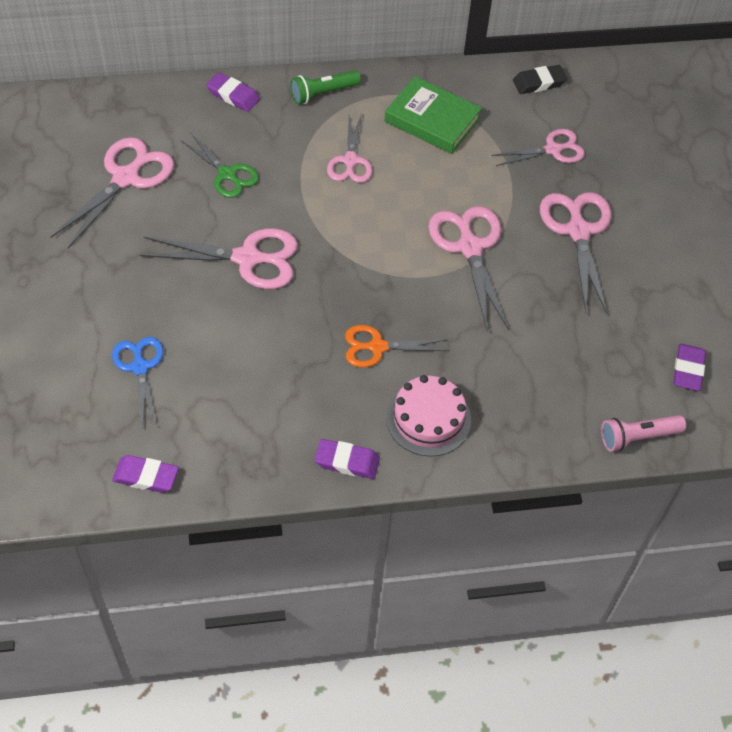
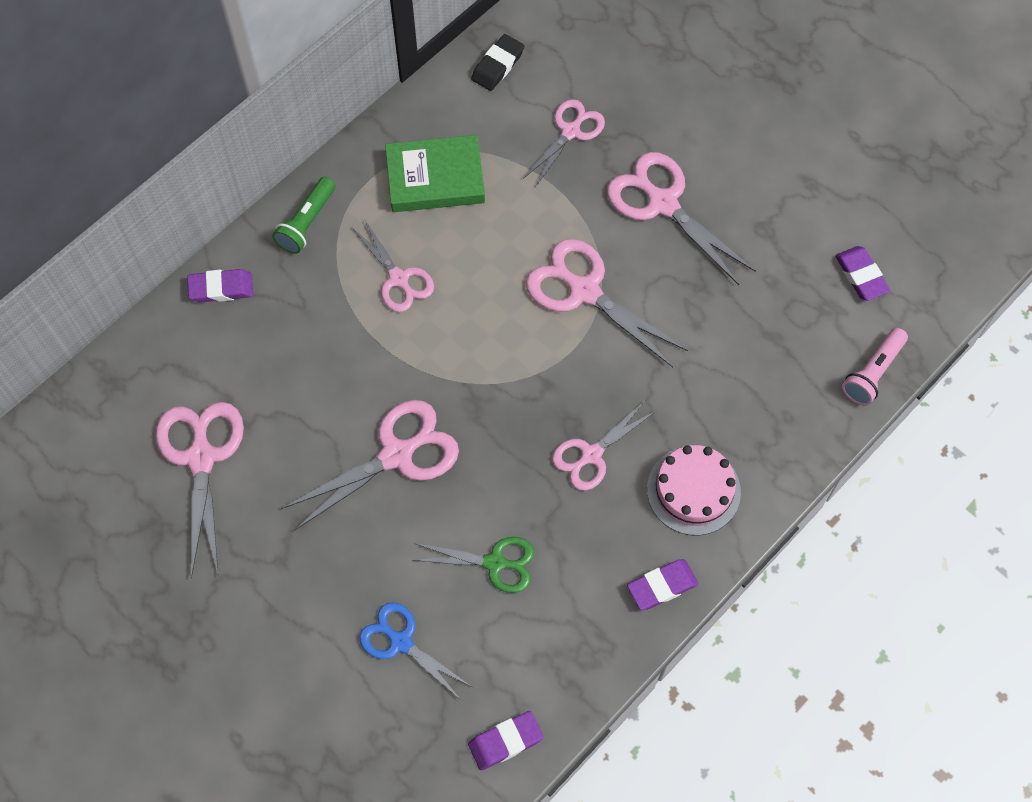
camera: 35 degrees left, 10 degrees up
green scissors [181,134,259,198] -> green scissors moved to [414,537,534,593]
orange scissors [345,325,449,368] -> pink scissors [552,401,656,490]

